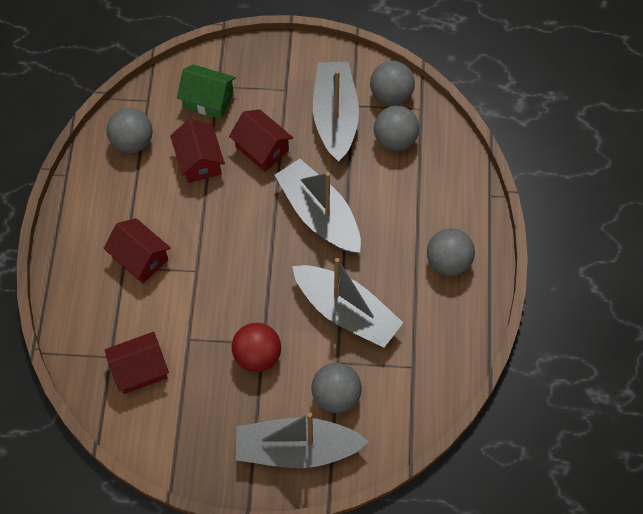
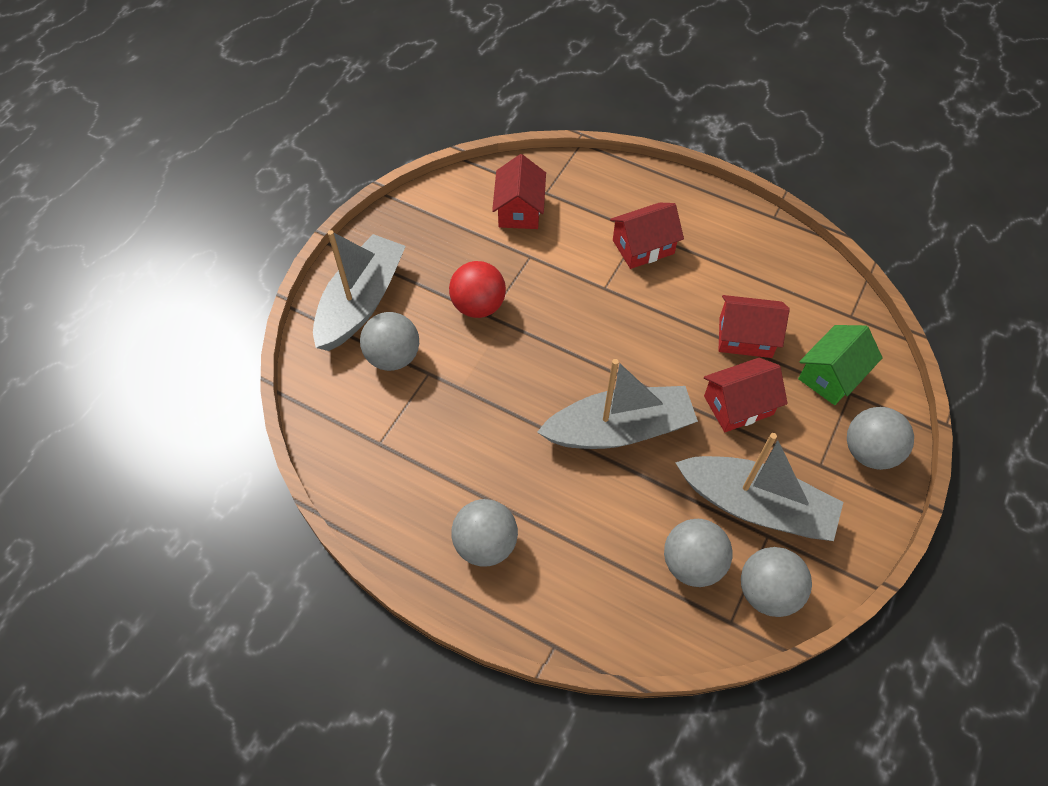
camera: 115 degrees right, 5 degrees down
grey ball [106,108,153,153] -> grey ball moved to [847,407,914,470]
grey boat [292,258,403,348] -> none

